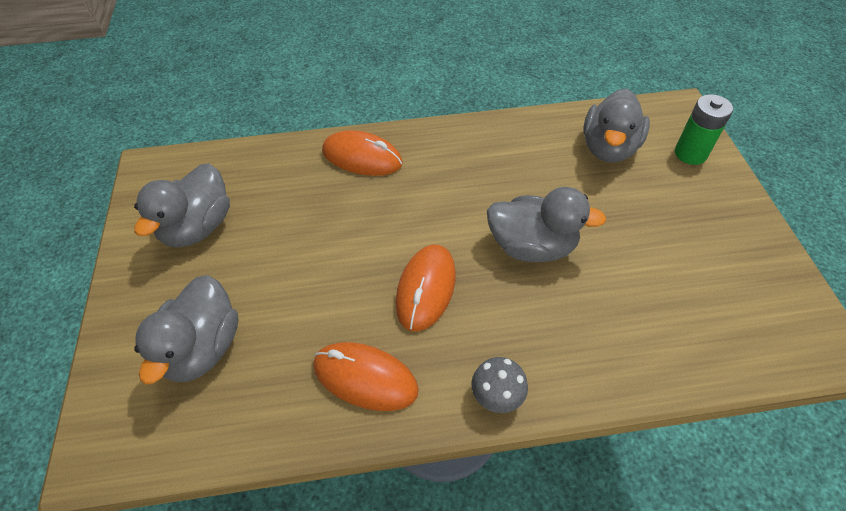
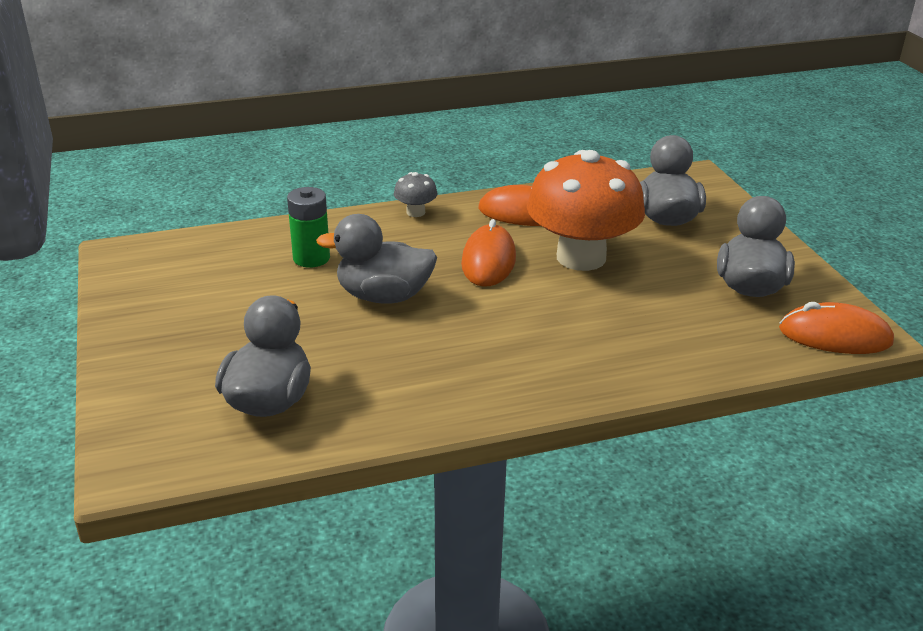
camera: 170 degrees right, 20 degrees down
orange mouse [322,130,403,176] -> orange mouse moved to [779,302,894,354]
green battery [675,94,733,165] -> green battery moved to [287,187,330,268]
none -> orange mushroom [527,150,645,271]

